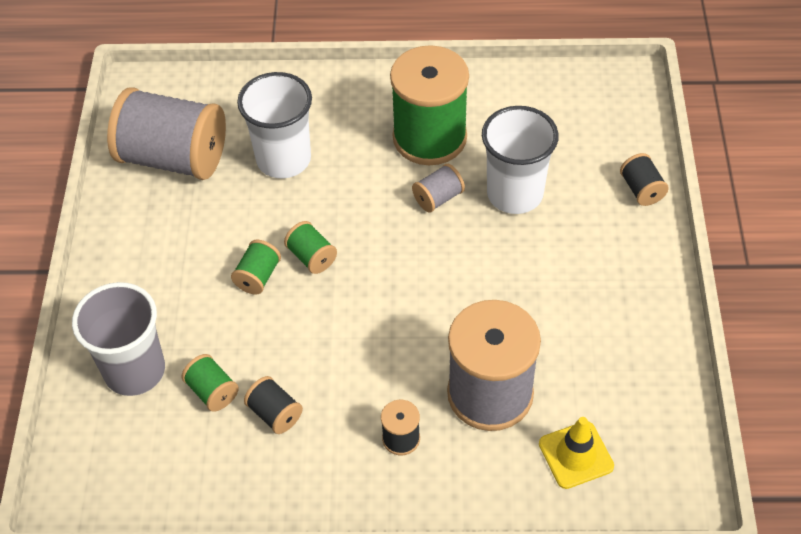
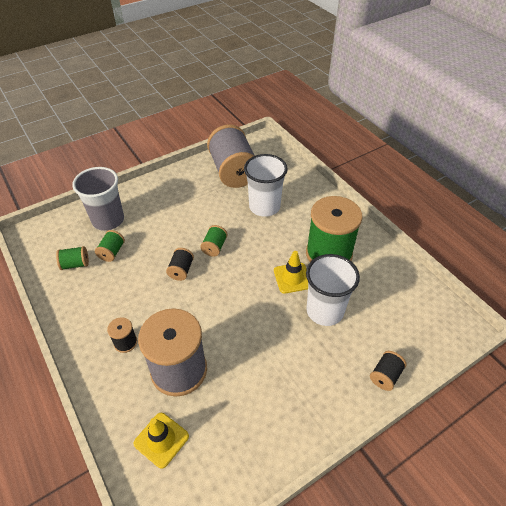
camera: 55 degrees right, 5 degrees down
green spool [231,240,281,295] -> green spool moved to [56,246,89,270]
black spool [244,376,303,434] -> black spool moved to [166,248,194,281]
grey spool [412,164,465,212] -> yellow traffic cone [274,251,308,294]

